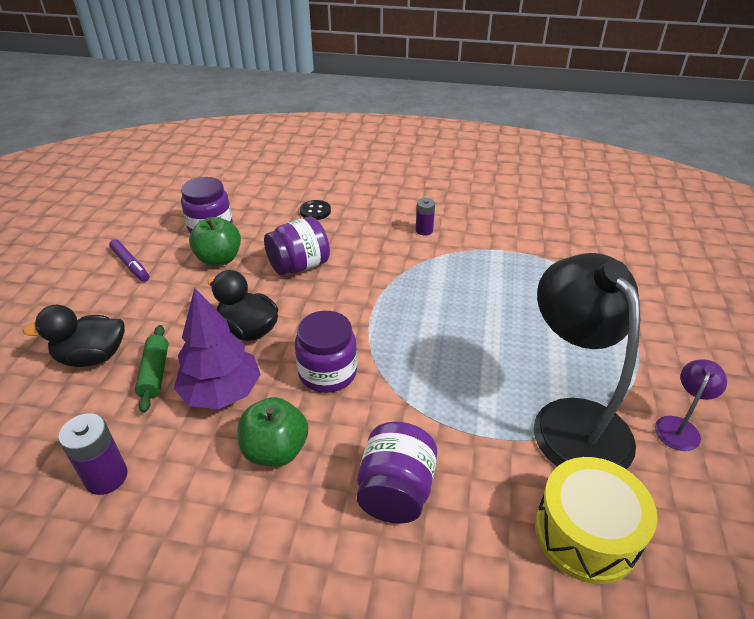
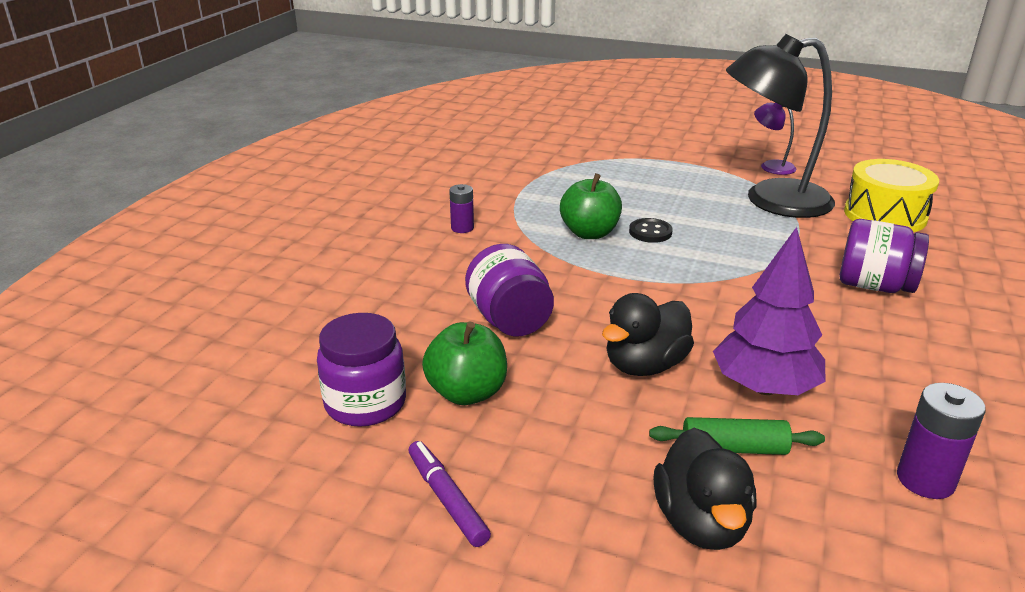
camera: 80 degrees left, 10 degrees down
purple marker [109,239,149,282] -> purple marker turned 90 degrees counterclockwise [408,441,491,547]
green apple [238,397,308,467] -> green apple moved to [560,173,622,239]
purple jar [295,311,357,393] -> none
black button [300,200,331,220] -> black button moved to [629,218,673,243]

